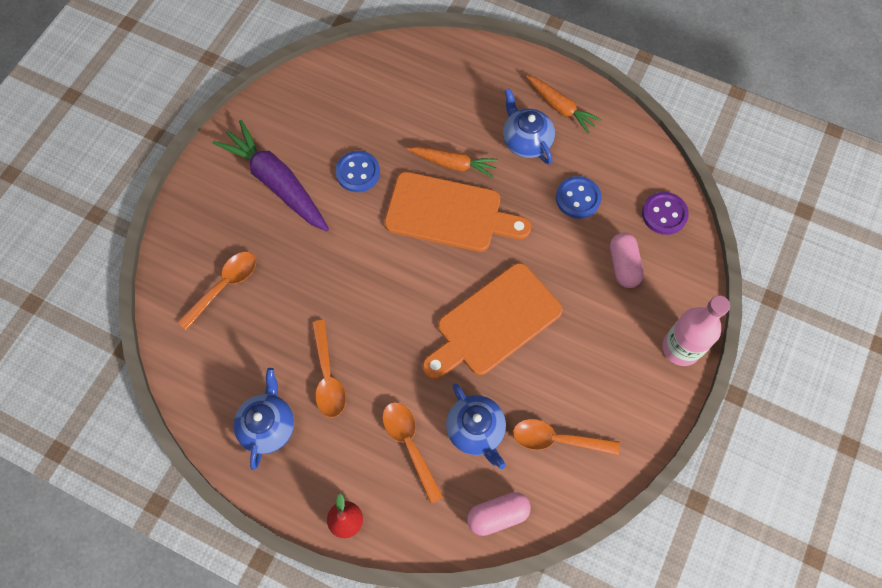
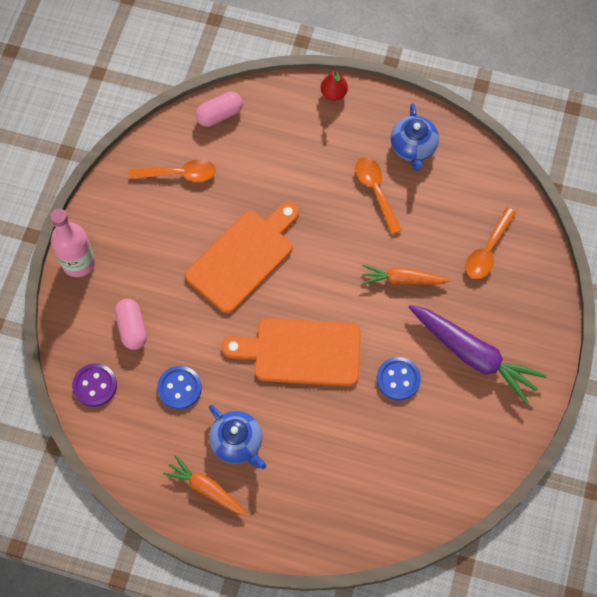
camera: 170 degrees right, 0 degrees up
orange spoon [382,402,443,503] -> none
orange carrot [407,146,498,178] -> orange carrot moved to [362,265,450,285]
blue teapot [446,383,506,469] -> none

